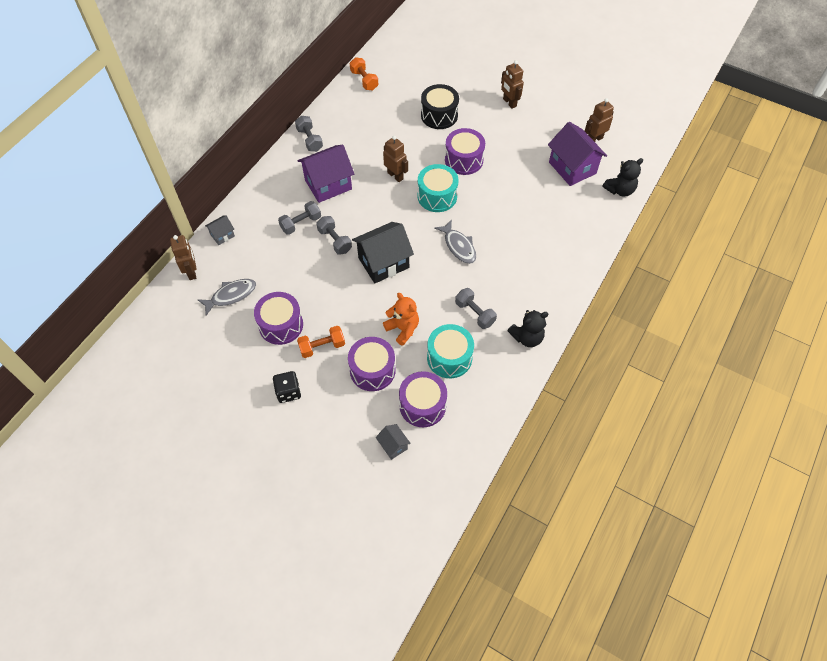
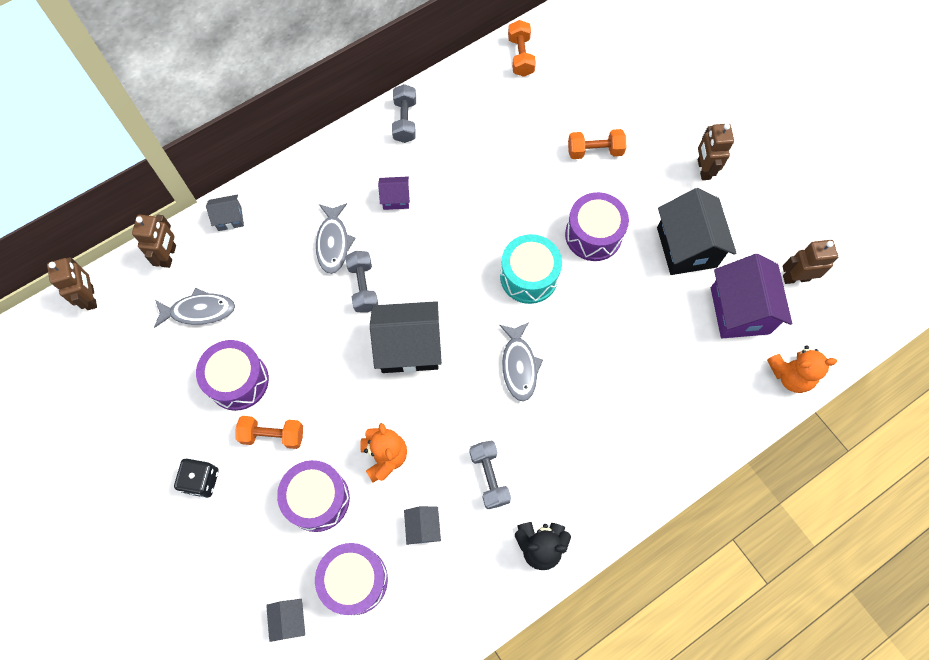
camera: 25 degrees right, 10 degrees up
grey dumbbell [278,201,321,235] -> grey fish [316,203,355,274]
purple house [297,145,354,203] -> purple house [378,177,410,210], size x0.49
brown robot [383,136,408,182] -> brown robot moved to [47,257,97,310]
black drum [421,84,459,129] -> orange dumbbell [568,129,626,159]
turquoise drum [427,324,474,378] -> grey house [404,506,441,545]
black teddy bear [603,158,643,197] -> orange teddy bear [767,345,837,393]
none -> black house [657,188,737,275]

